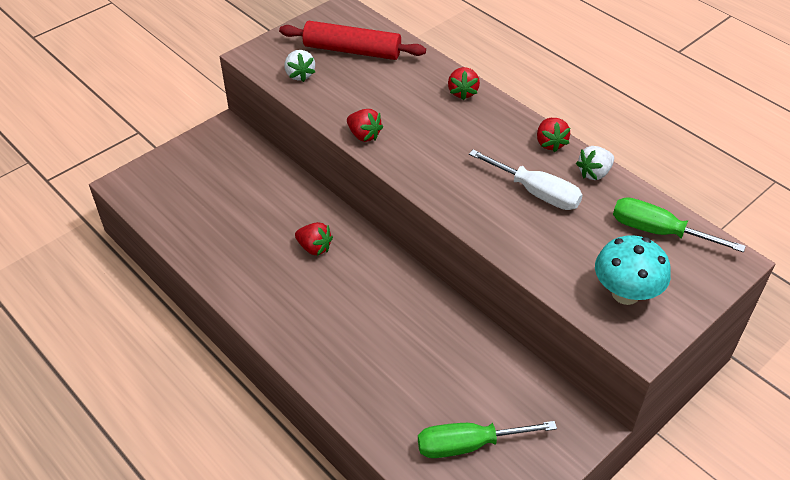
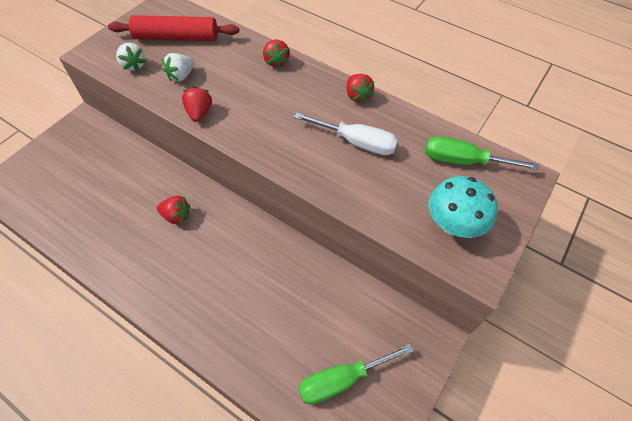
camera: 15 degrees left, 10 degrees up
red strawberry [347,109,383,142] -> red strawberry turned 120 degrees counterclockwise [182,86,212,122]
white strawberry [576,146,614,180] -> white strawberry moved to [162,53,194,81]

